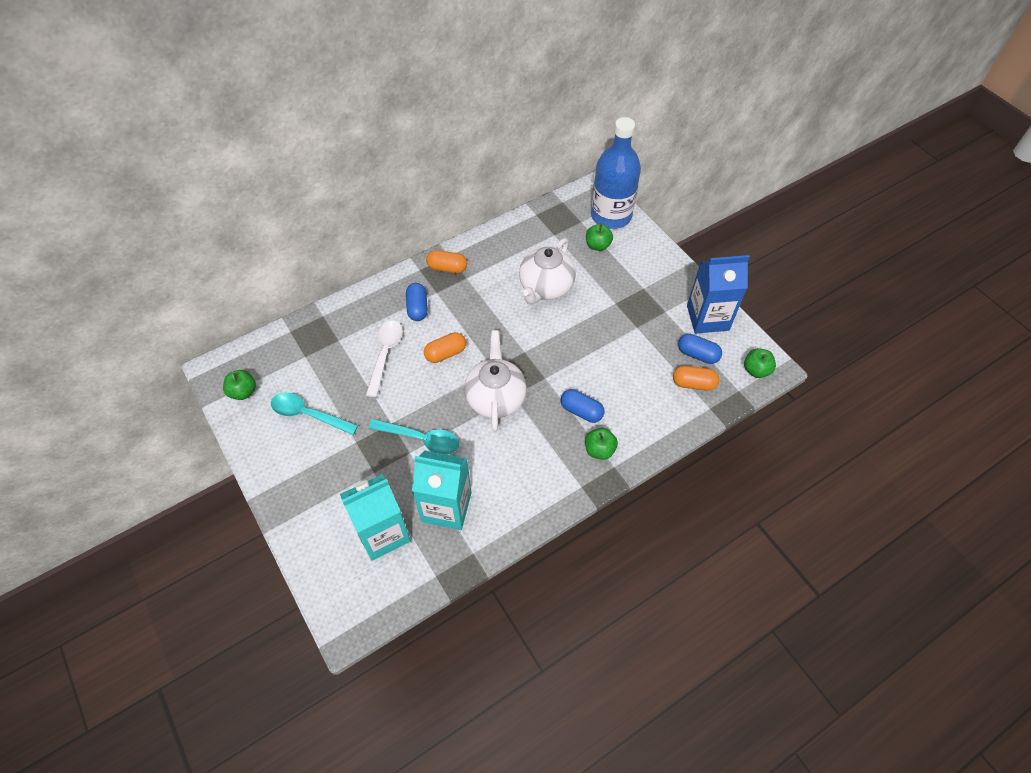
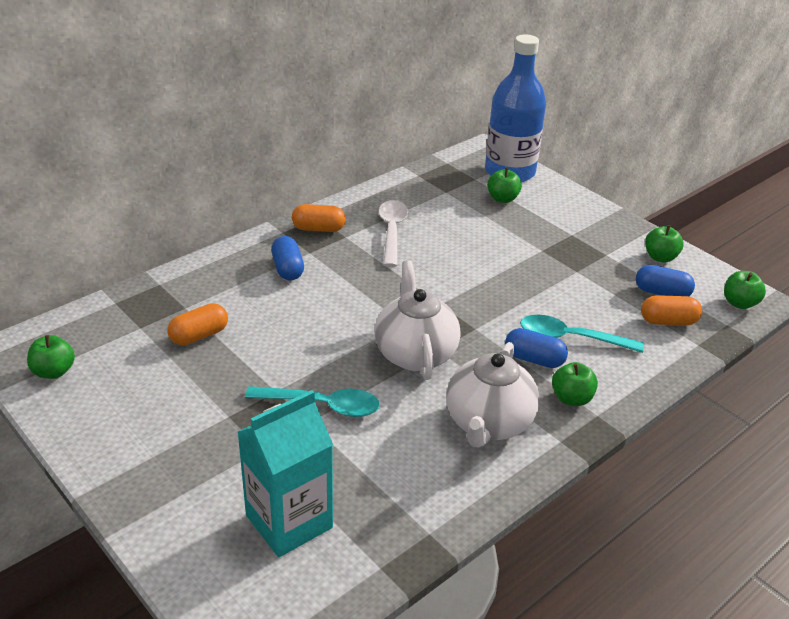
camera: 10 degrees left, 20 degrees down
turquoise spoon [271,393,358,435] -> turquoise spoon moved to [520,315,644,353]
white spoon [366,321,403,397] -> white spoon moved to [379,200,408,267]
turquoise carton [412,450,471,530] -> none
orange capsule [424,332,466,363] -> orange capsule moved to [168,303,228,345]
white teapot [519,238,576,304] -> white teapot moved to [446,342,540,448]
blue carton [687,255,750,334] -> green apple [645,225,684,263]

